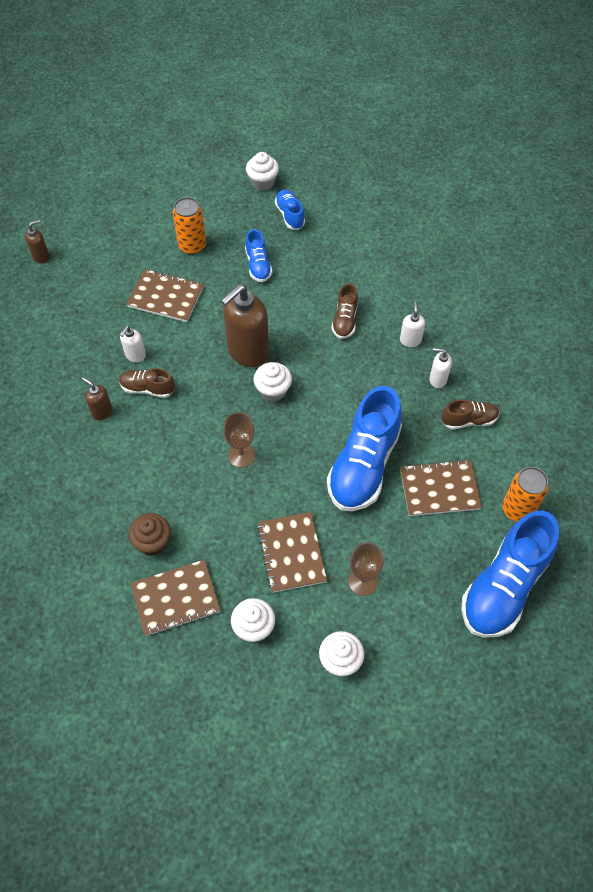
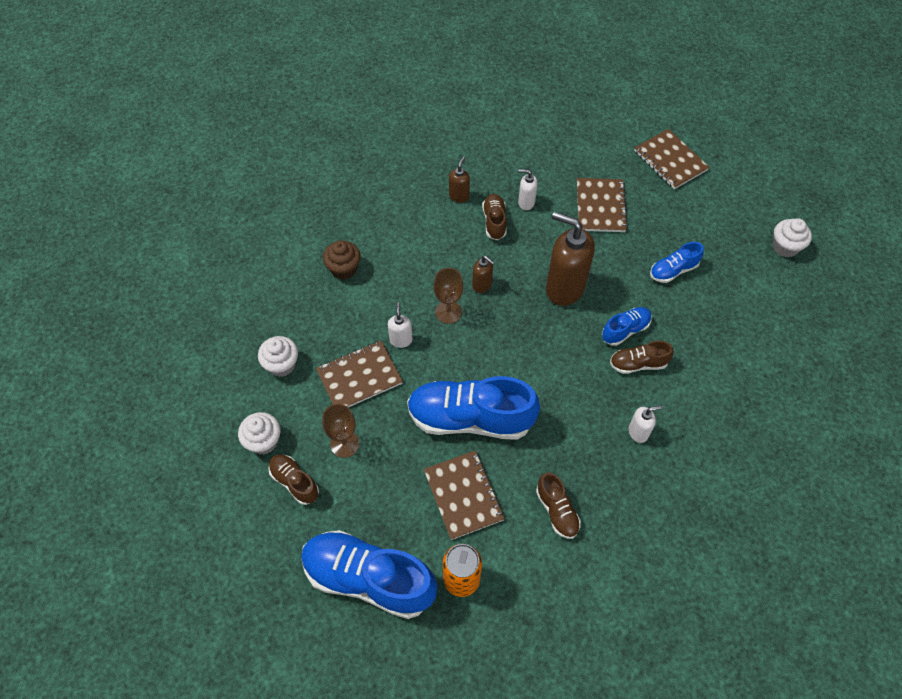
camera: 75 degrees right, 0 degrees up
brown soap dispenser [25,219,50,264] -> brown soap dispenser moved to [472,256,495,293]
brown notebook [130,560,221,636] -> brown notebook moved to [634,129,710,189]
orange can [173,197,206,255] -> none
white cupcake [254,362,292,402] -> none
blue shoe [275,189,305,230] -> blue shoe moved to [602,307,652,346]
white soap dispenser [430,348,452,388] -> white soap dispenser moved to [388,302,413,348]
none -> brown shoe [269,454,319,505]

